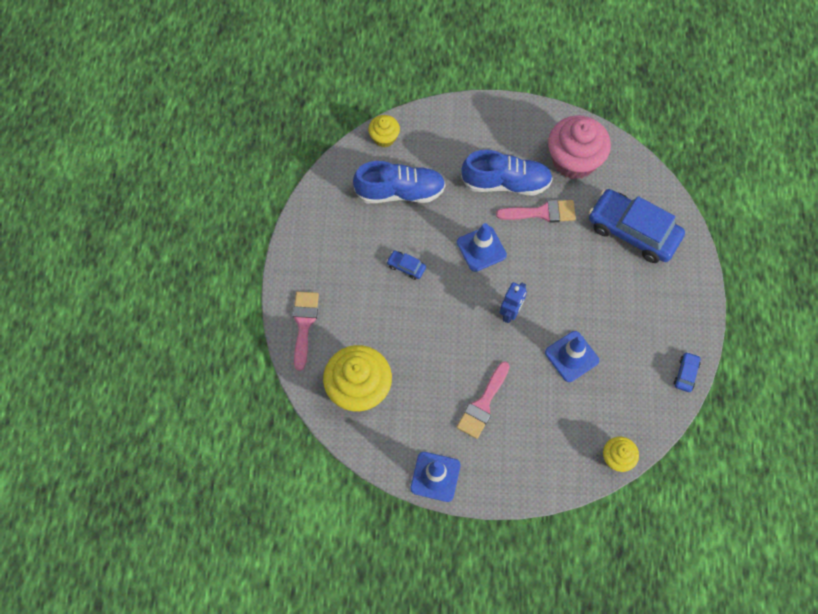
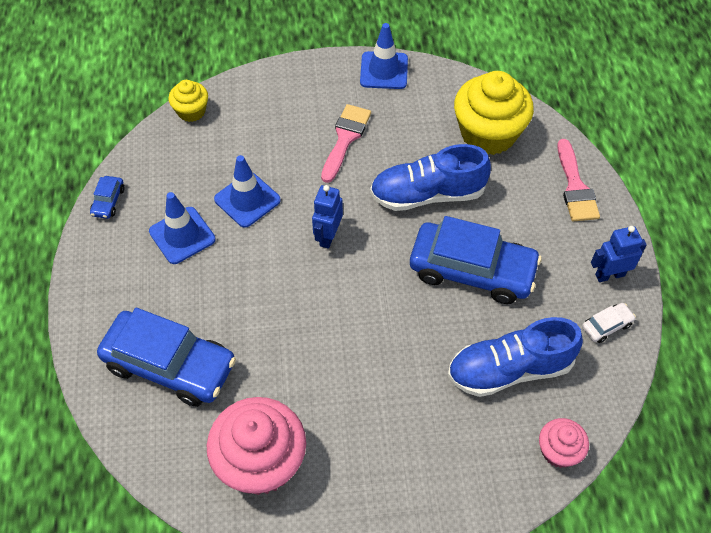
camera: 170 degrees right, 10 degrees down
yellow cupcake [368,115,400,147] -> pink cupcake [539,418,589,468]
blue car [387,250,426,280] -> blue car [410,216,542,304], size x2.44
blue traffic cone [457,223,507,272] -> blue traffic cone moved to [149,192,216,264]
blue shoe [461,150,553,195] -> blue shoe moved to [370,144,491,211]
pink brush [496,200,576,223] -> none
none -> white car [582,303,636,343]
none -> blue robot [591,226,647,282]

